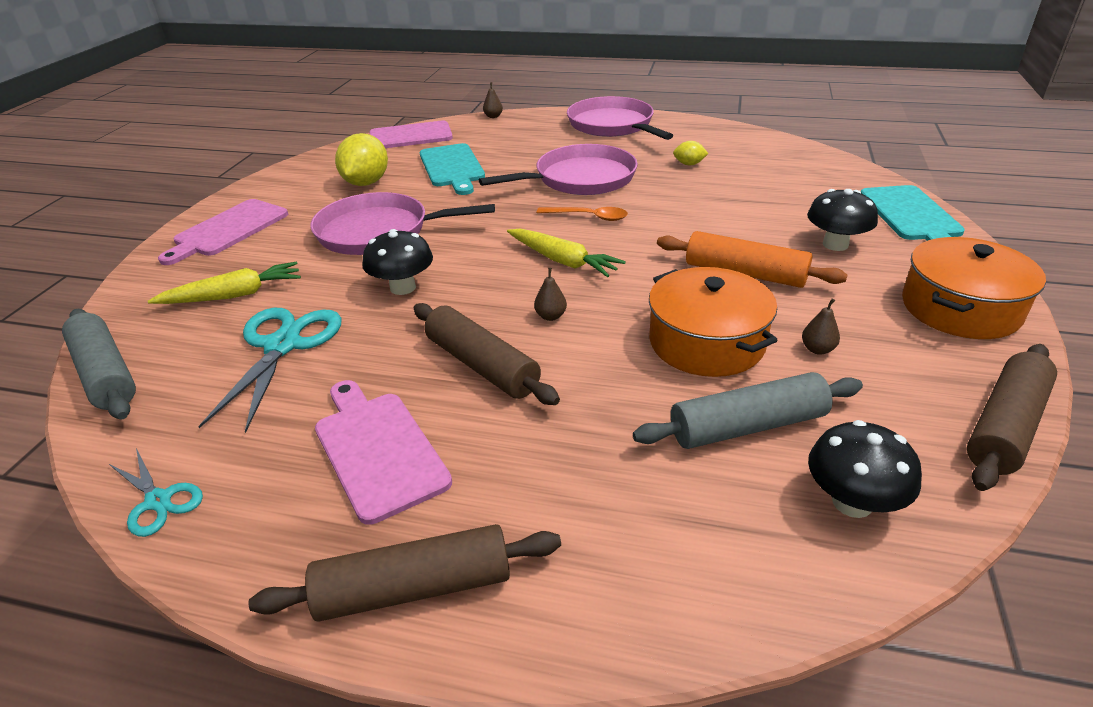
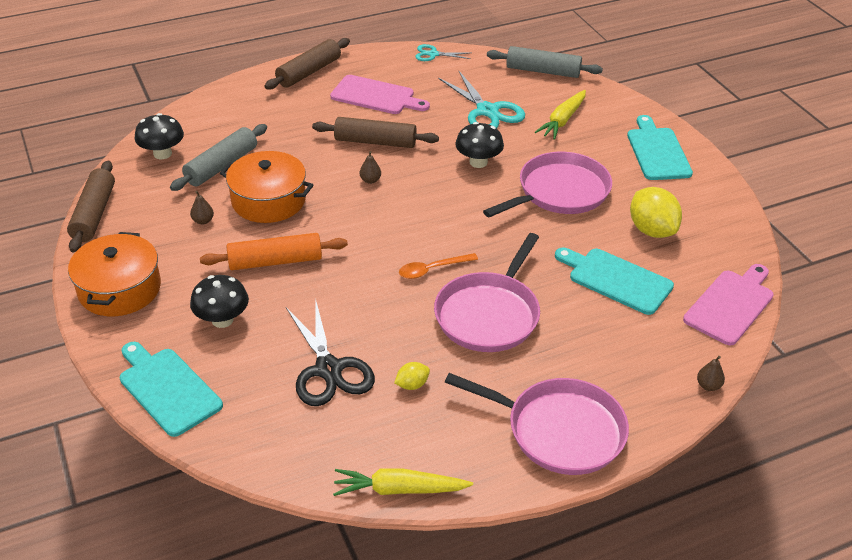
camera: 140 degrees right, 5 degrees up
pink cutting board [158,199,288,265] -> turquoise cutting board [627,115,693,180]
yellow carrot [507,229,626,277] -> yellow carrot moved to [333,469,473,496]
none -> black scissors [286,298,375,406]

